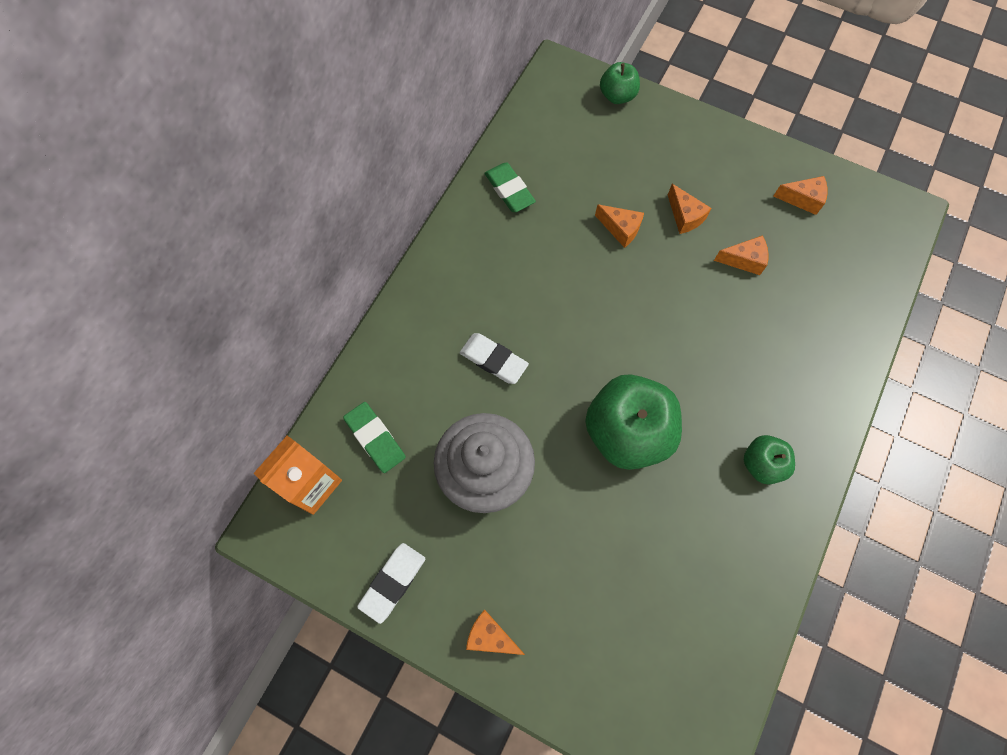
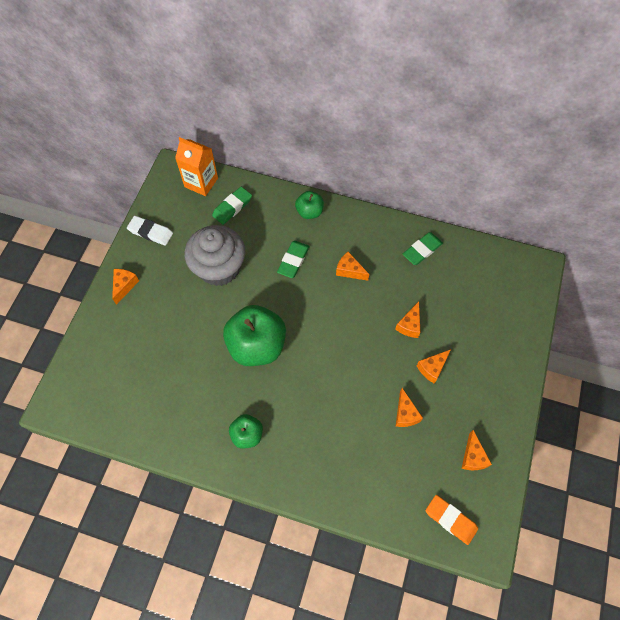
camera: 80 degrees right, 5 degrees down
white eraser [459,333,529,384] -> green eraser [277,241,310,278]
green apple [600,62,640,104] -> green apple moved to [295,191,324,219]
none -> orange cheese [336,252,369,281]
none -> orange eraser [425,495,478,545]

